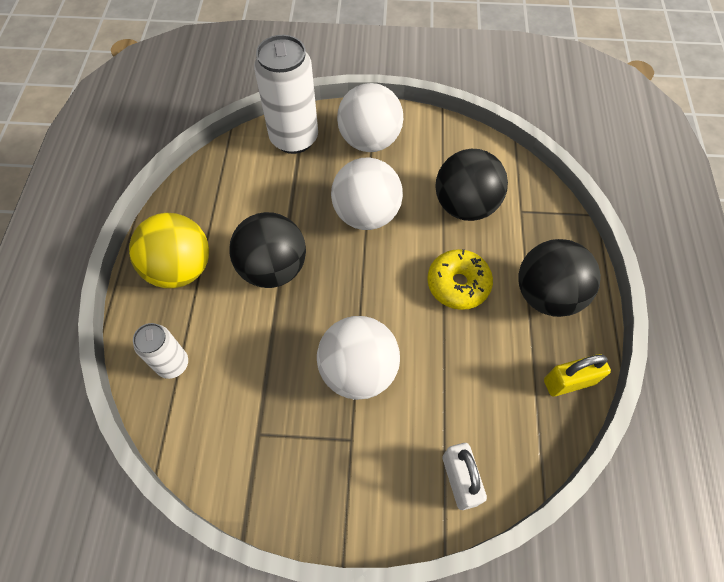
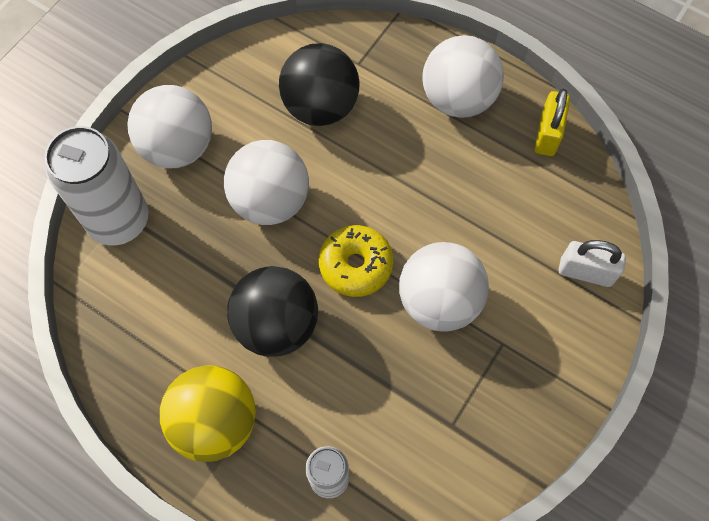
camera: 60 degrees left, 5 degrees up
yellow donut [427,249,493,310] -> yellow donut moved to [319,225,394,297]
black ball [518,239,601,317] -> white ball [423,35,504,118]

